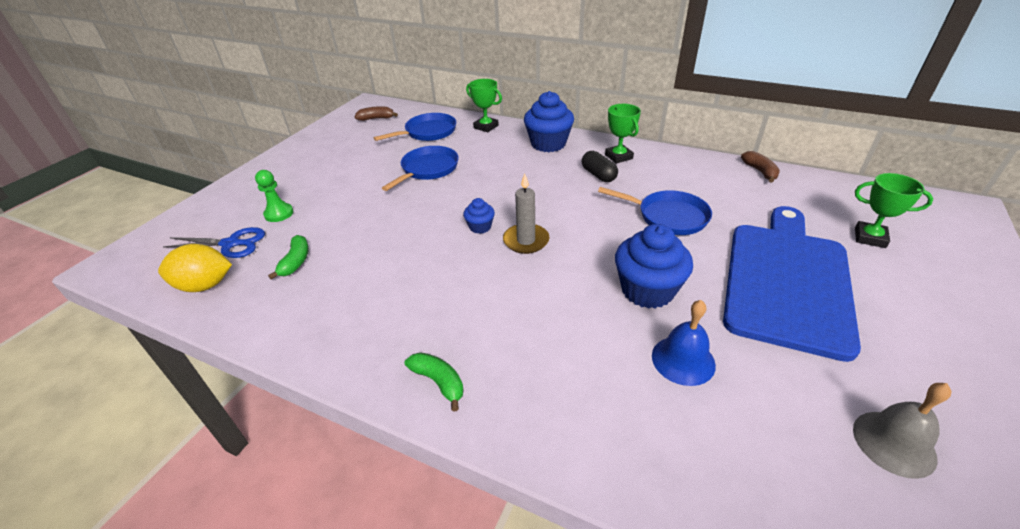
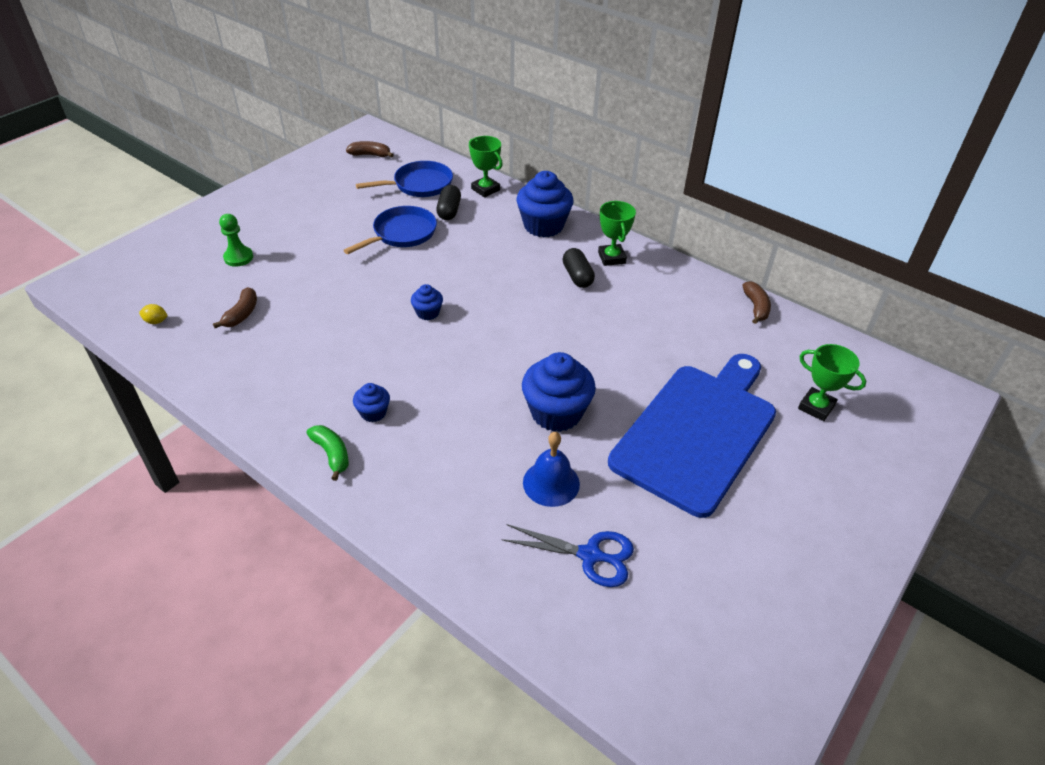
camera: 10 degrees right, 5 degrees up
yellow lemon [158,244,232,292] -> yellow lemon [139,304,168,324], size x0.45
blue scissors [163,227,265,258] -> blue scissors moved to [502,524,634,587]
green banana [268,235,309,280] -> brown banana [213,287,257,328]
grey candle [503,174,549,254] -> none
blue pan [598,187,712,235] -> none
grey bell [853,383,951,479] -> none
none -> blue cupcake [353,383,390,422]
none -> black capsule [436,185,461,220]

